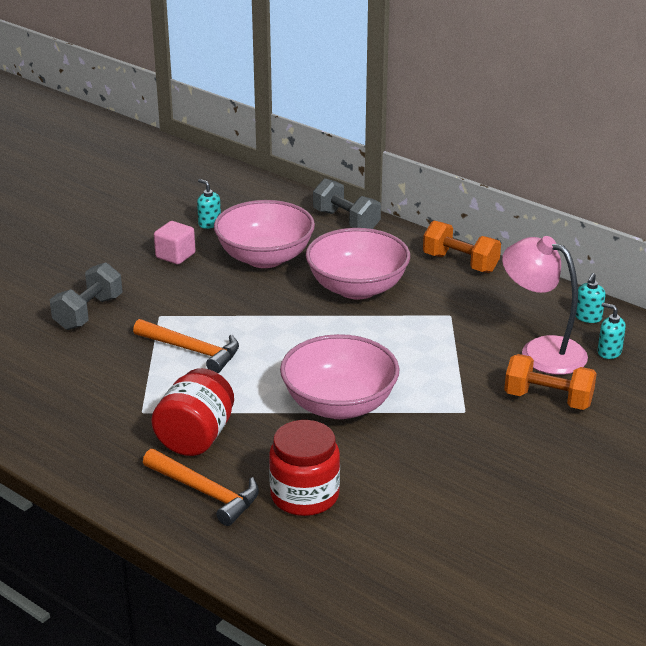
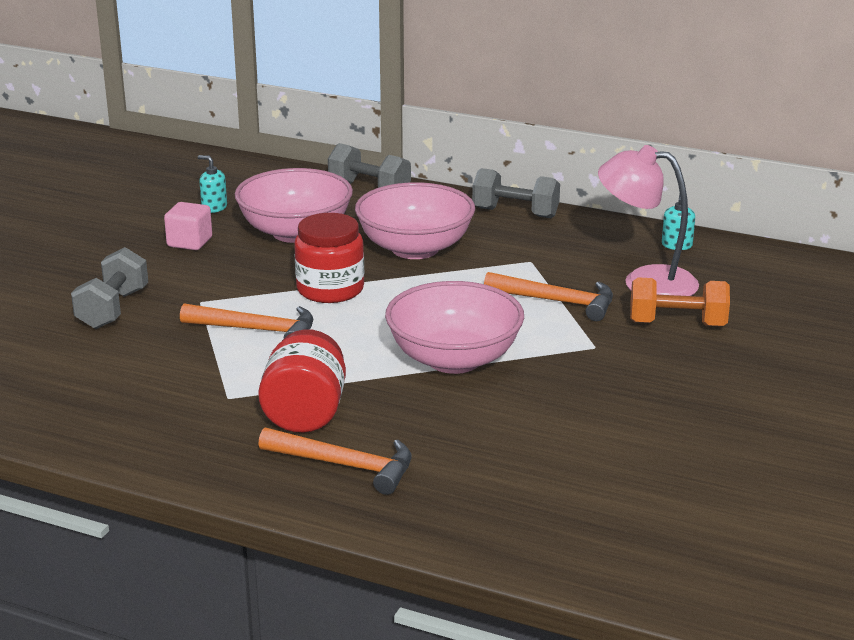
camera: 15 degrees left, 5 degrees down
red jar [269,420,340,516] -> red jar moved to [294,213,364,303]
orange dumbbell [423,221,501,273] -> grey dumbbell [472,168,560,218]
turquoise soap dispenser [598,303,626,359] -> none
none -> orange hammer [484,272,613,321]

